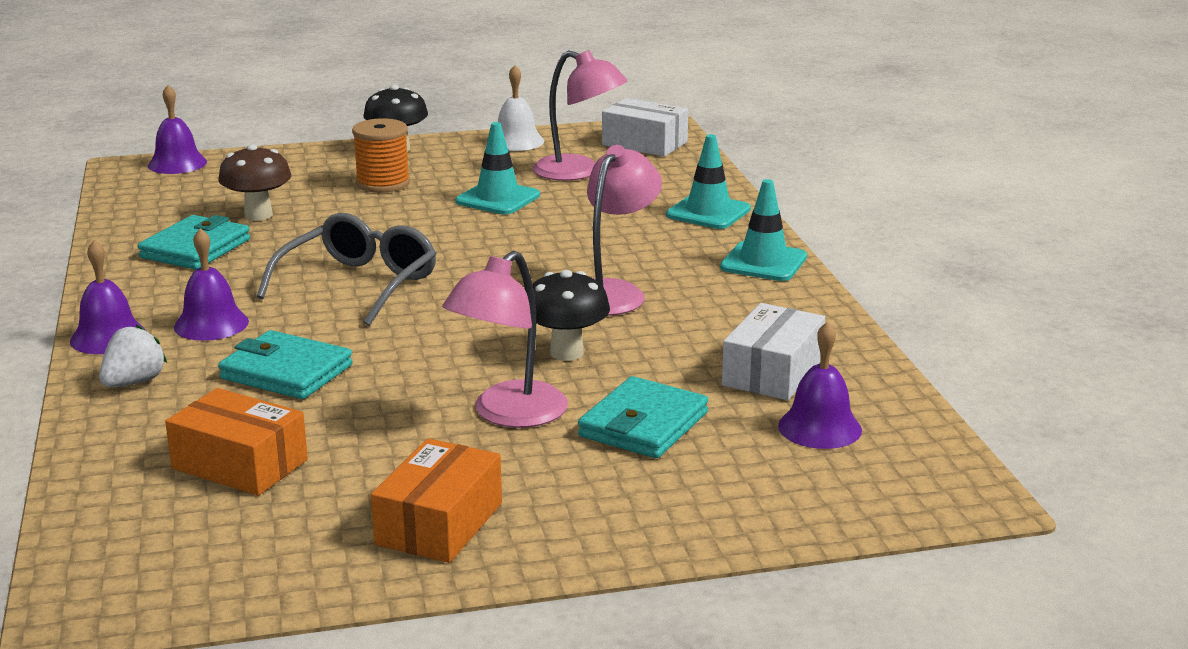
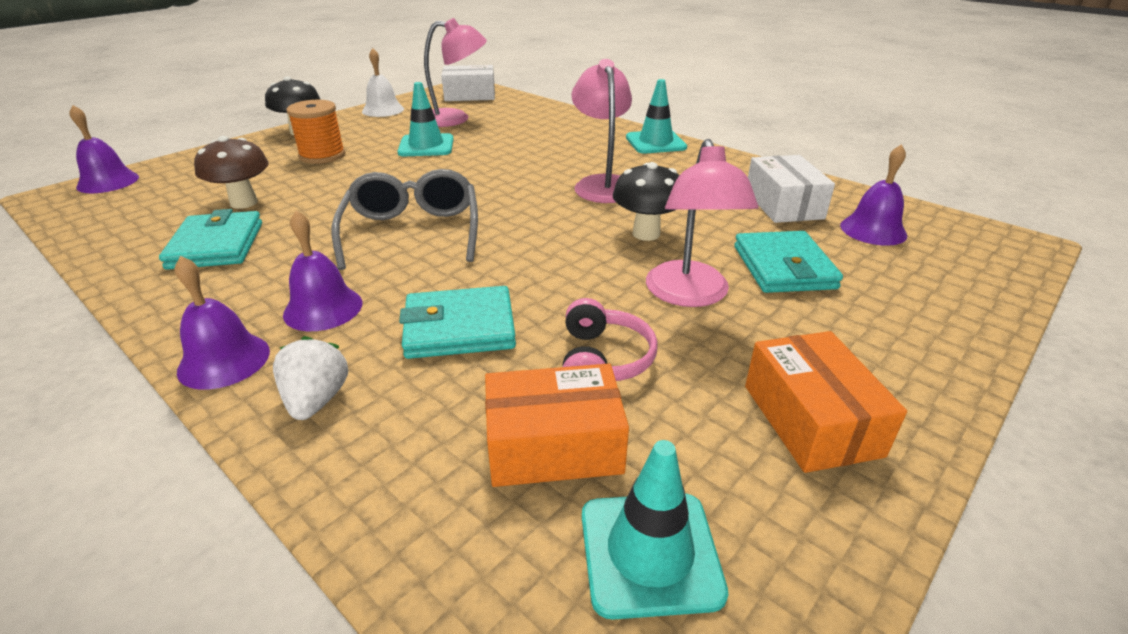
camera: 35 degrees left, 10 degrees up
turquoise traffic cone [666,134,751,229] -> turquoise traffic cone moved to [582,440,728,620]
none -> pink headphones [562,298,658,381]

